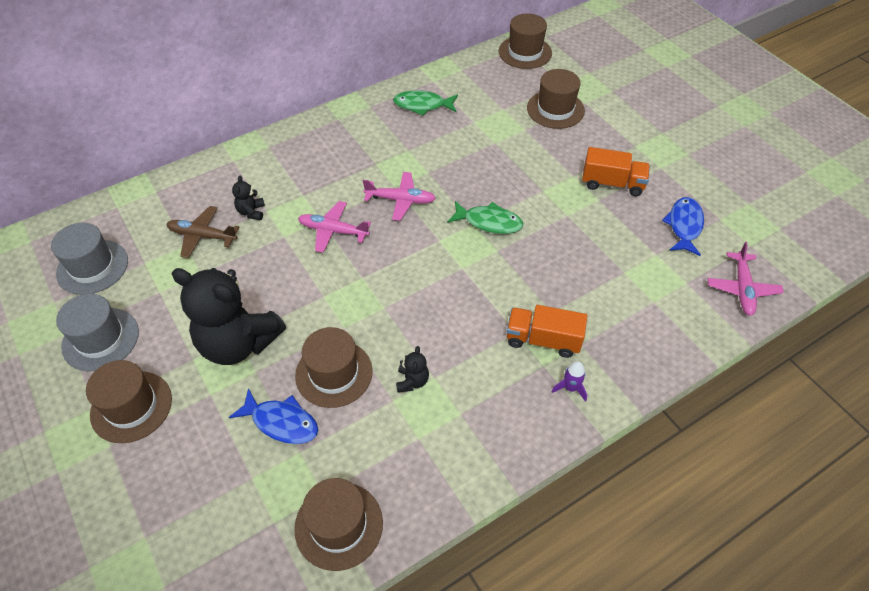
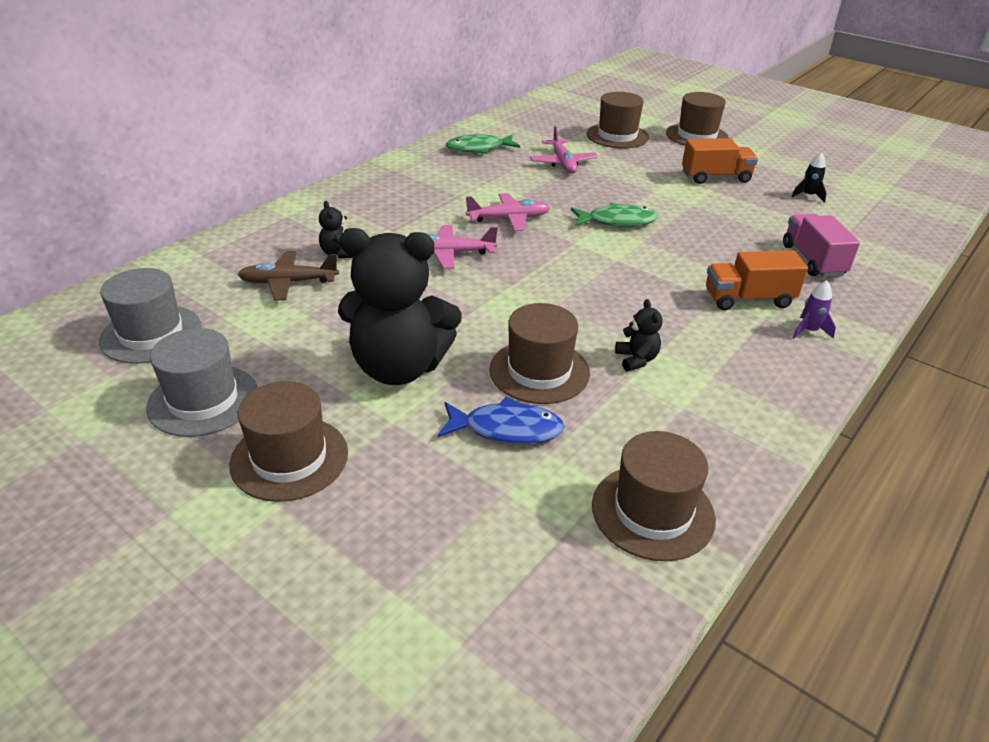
camera: 20 degrees left, 15 degrees down
brown hat [499,13,552,69] -> brown hat moved to [666,92,729,146]
blue fish [662,197,704,256] -> black rocket [791,152,827,203]
pink plane [708,242,784,316] -> pink plane moved to [530,126,598,173]
none -> pink truck [783,214,860,277]

